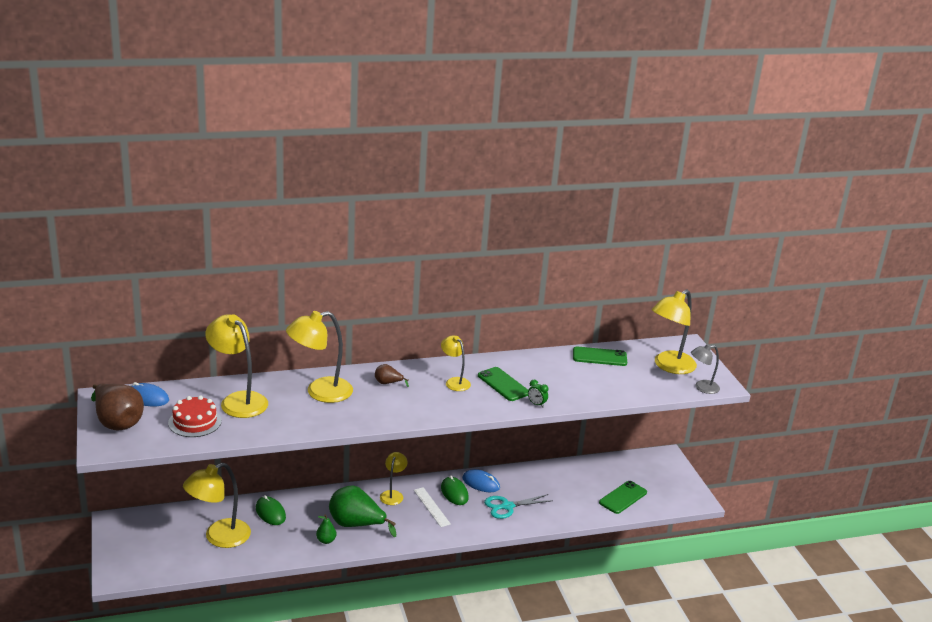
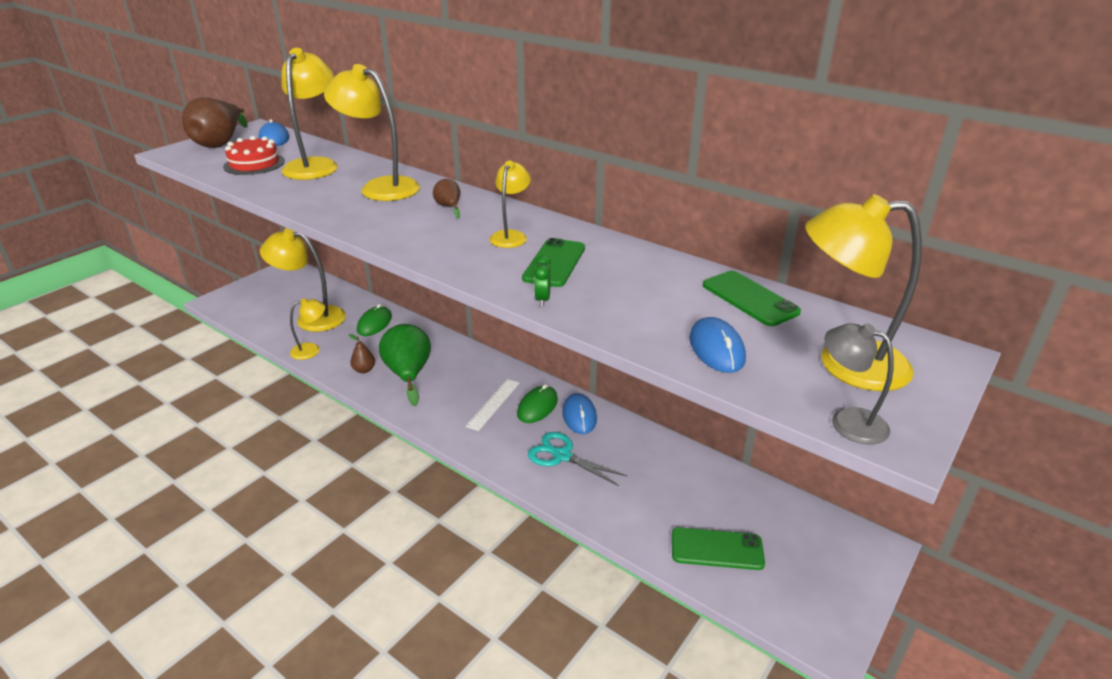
camera: 55 degrees right, 5 degrees up
green pear [316,514,337,544] -> brown pear [349,334,375,373]
yellow lamp [380,452,408,505] -> yellow lamp moved to [290,298,325,360]
none -> blue mouse [689,317,746,373]

